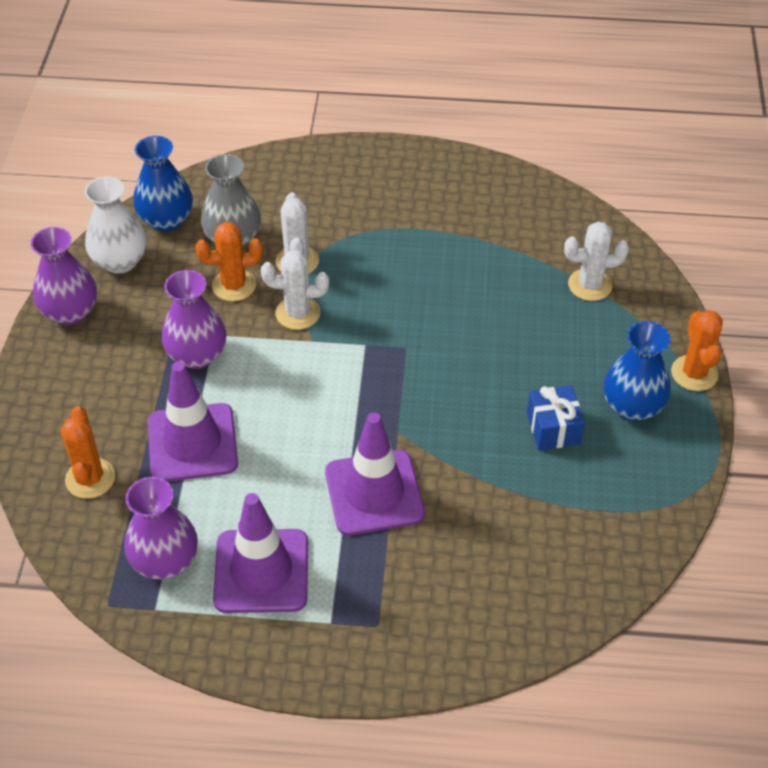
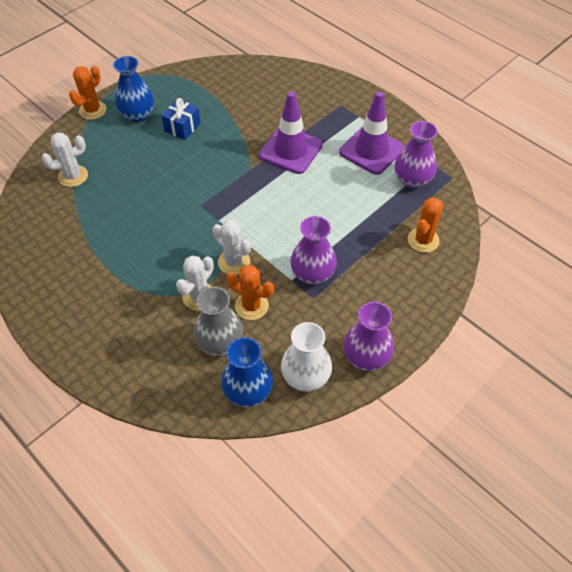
camera: 140 degrees left, 5 degrees up
purple traffic cone [148,361,238,482] -> none
white cactus [564,222,629,301] -> white cactus turned 60 degrees counterclockwise [42,133,88,187]

